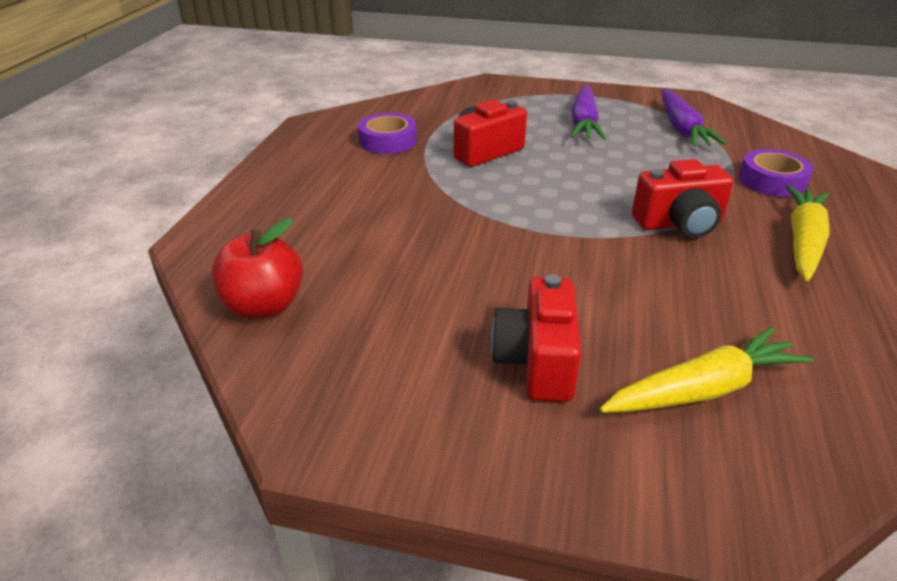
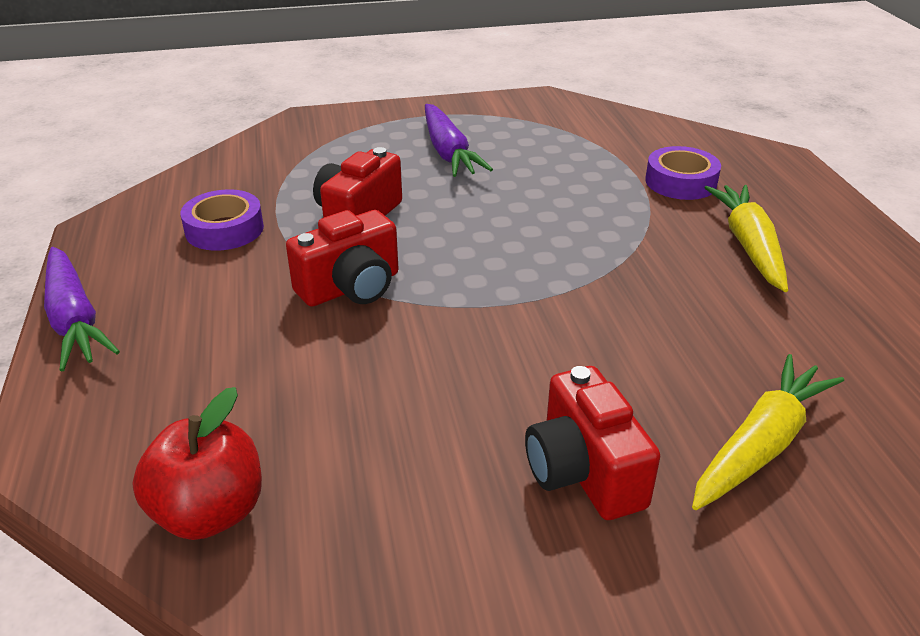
camera: 25 degrees left, 0 degrees up
red camera [632,159,734,238] -> red camera moved to [286,210,399,307]
purple carrot [661,90,727,147] -> purple carrot moved to [44,247,120,371]

